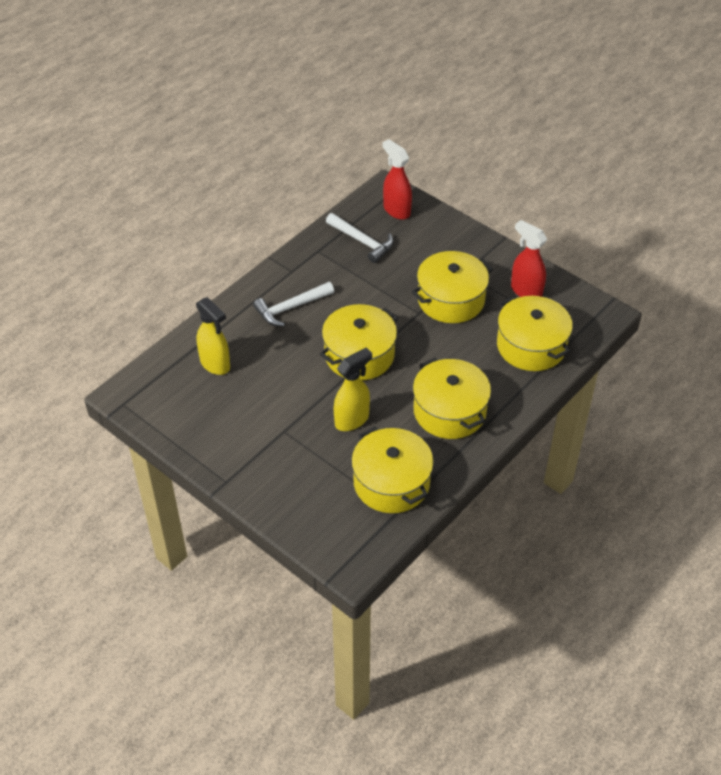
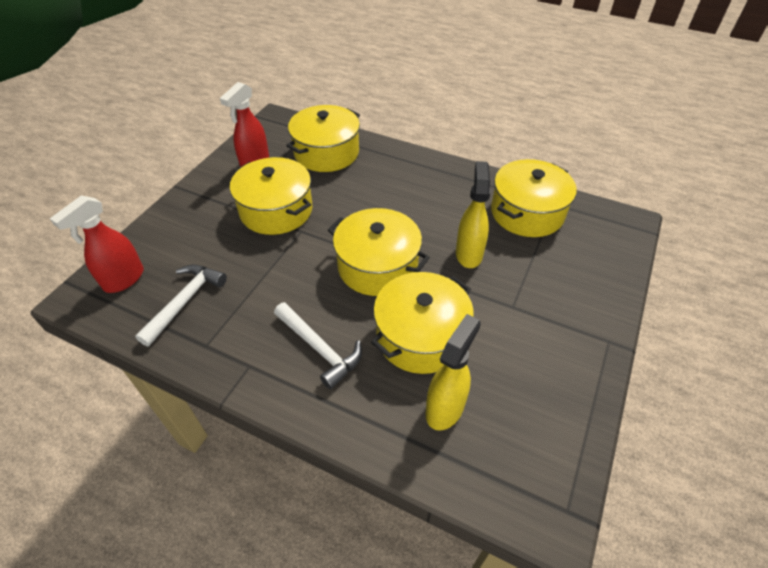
camera: 105 degrees left, 0 degrees up
yellow spray bottle [334,348,372,431] -> yellow spray bottle turned 60 degrees clockwise [456,161,491,268]
yellow pot [413,357,491,439] -> yellow pot moved to [371,272,474,374]

